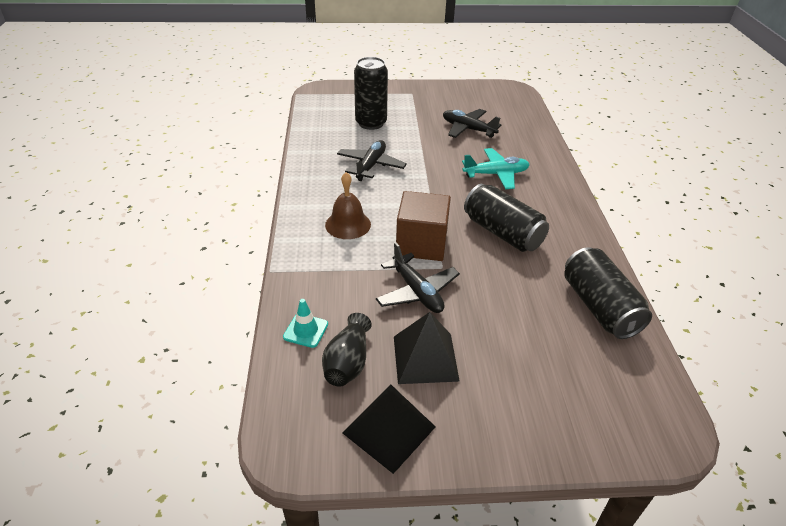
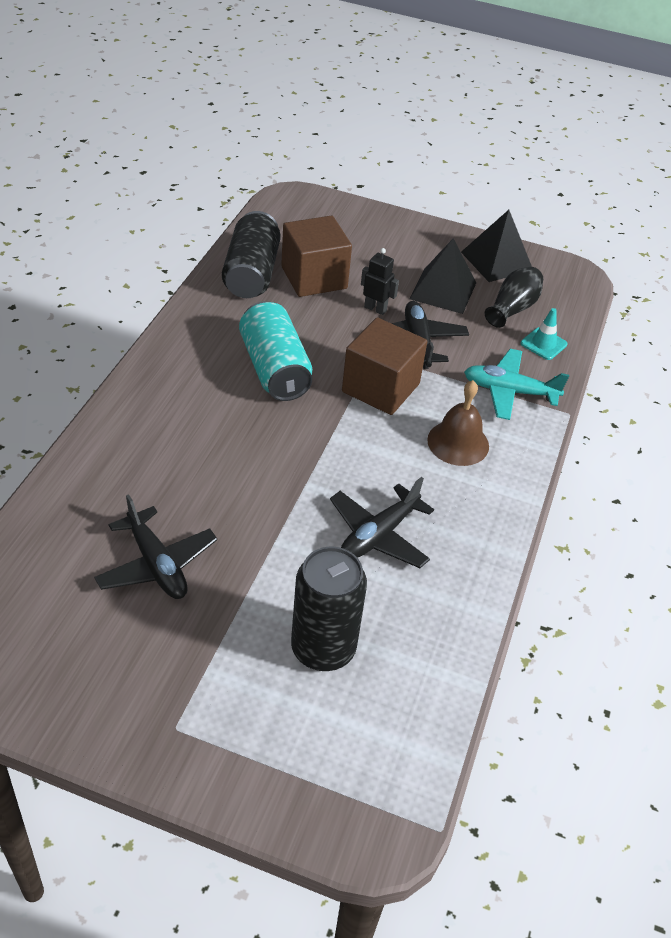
camera: 160 degrees left, 5 degrees up
turquoise plane [462,148,530,189] -> turquoise plane moved to [464,349,569,420]
black can [464,184,549,252] -> turquoise can [239,301,312,401]
none -> brown cube [281,215,352,297]
none -> black robot [361,248,399,315]

